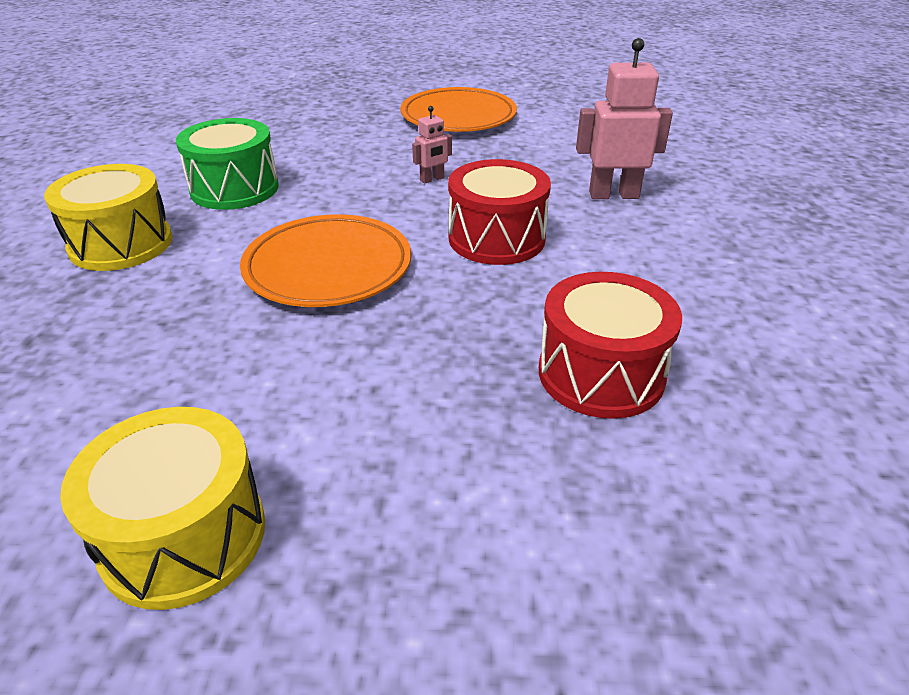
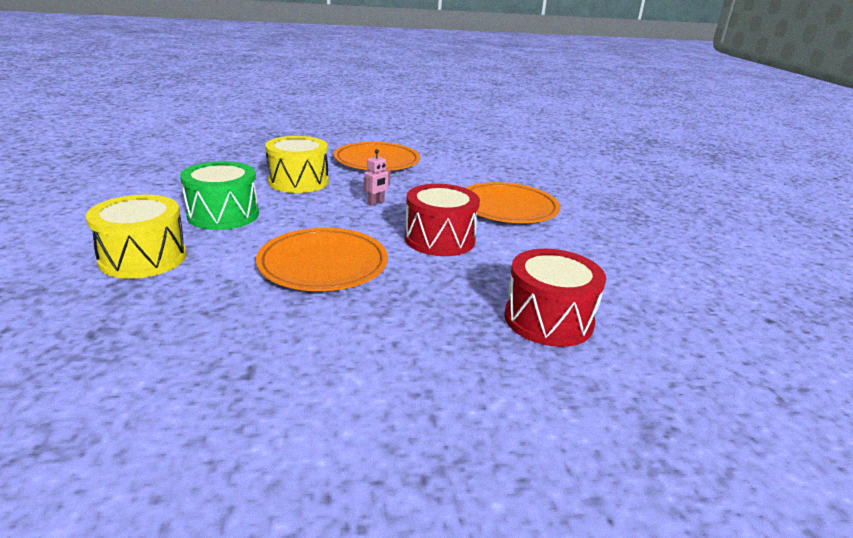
camera: 15 degrees left, 10 degrees down
yellow drum [60,407,265,610] -> yellow drum moved to [265,136,329,193]
pink robot [576,38,673,199] -> orange plate [466,182,560,223]

